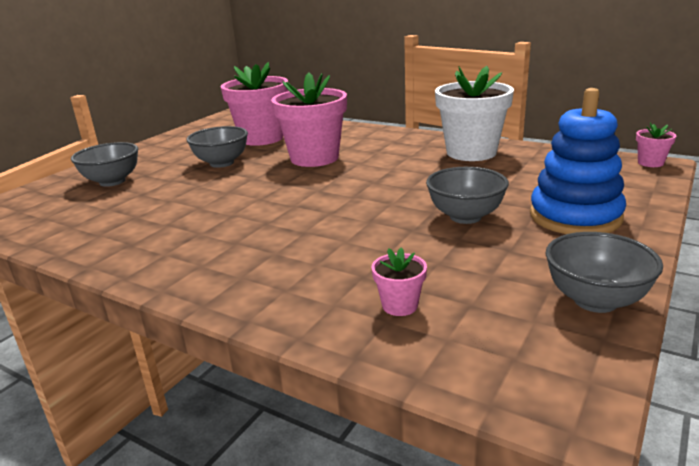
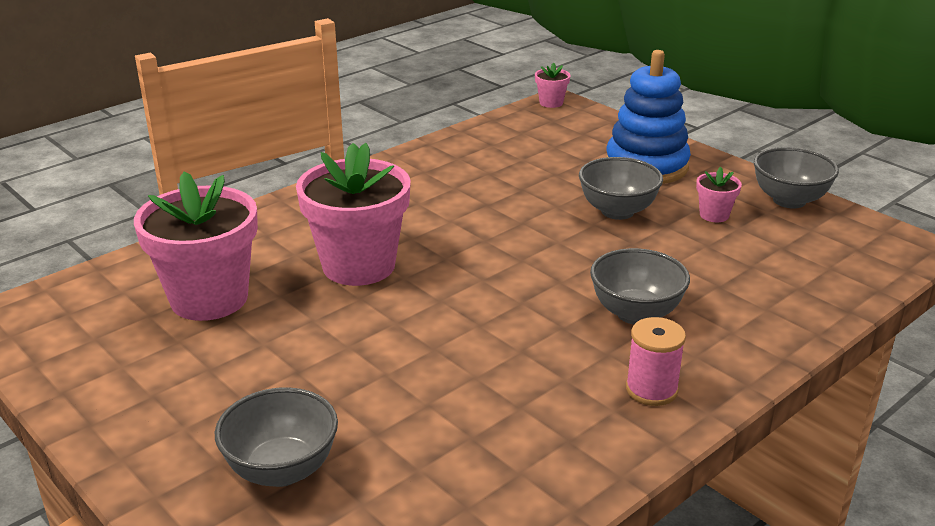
camera: 75 degrees left, 5 degrees up
grey bowl [186,126,248,168] -> grey bowl moved to [590,248,690,324]
pink flower pot [372,248,427,316] -> pink flower pot moved to [696,167,742,222]
white flower pot [435,66,514,161] -> none
none -> pink spool [626,317,686,406]

